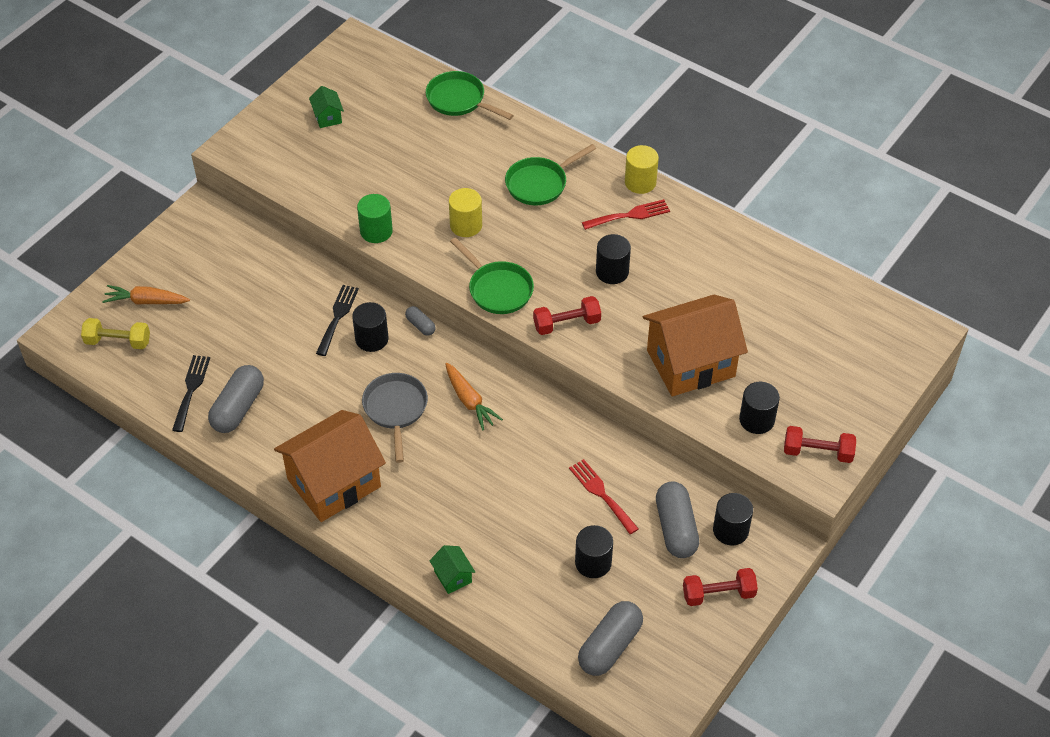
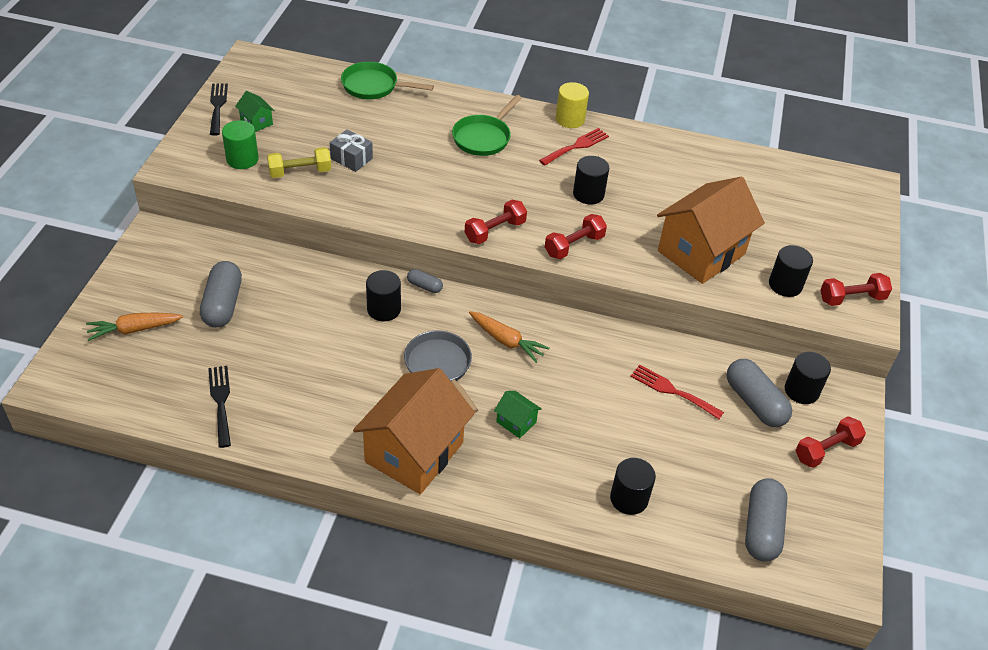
camera: 25 degrees left, 5 degrees down
yellow dumbbell [81,318,150,349] -> yellow dumbbell moved to [267,147,331,178]
grey capsule [208,365,264,433] -> grey capsule moved to [200,261,242,328]
black fork [316,285,359,356] -> black fork moved to [210,83,228,136]
green cylinder [357,194,393,243] -> green cylinder moved to [222,120,258,169]
green house [429,545,475,594] -> green house moved to [494,391,542,438]
yellow cylinder [449,188,482,237] -> none
green pan [450,237,534,314] -> red dumbbell [465,200,527,244]
black cylinder [575,525,613,578] -> black cylinder moved to [610,458,656,515]
none -> grey gift [330,129,373,172]

